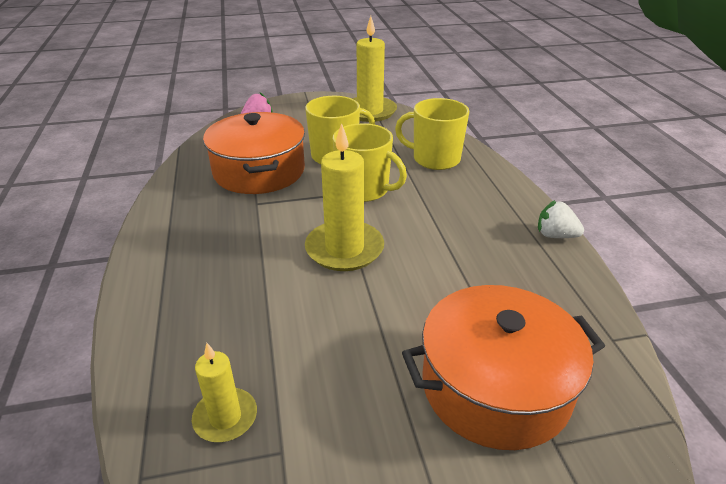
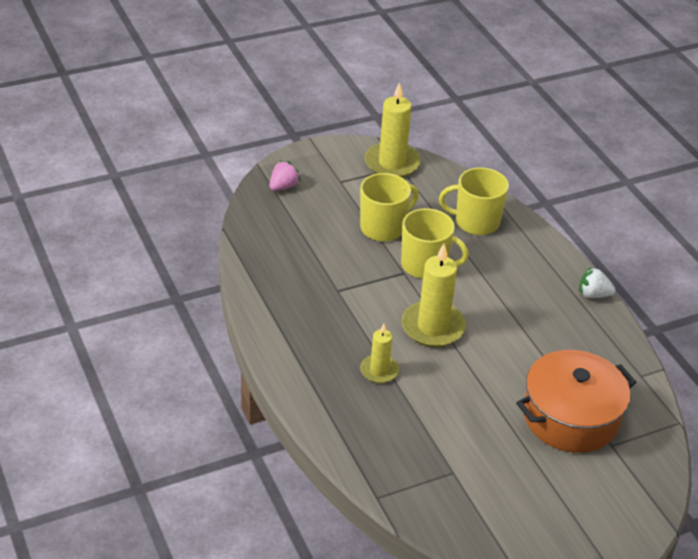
camera: 15 degrees left, 5 degrees up
yellow candle [192,343,257,442] -> yellow candle moved to [360,324,399,383]
orange pot [203,112,305,194] -> none

